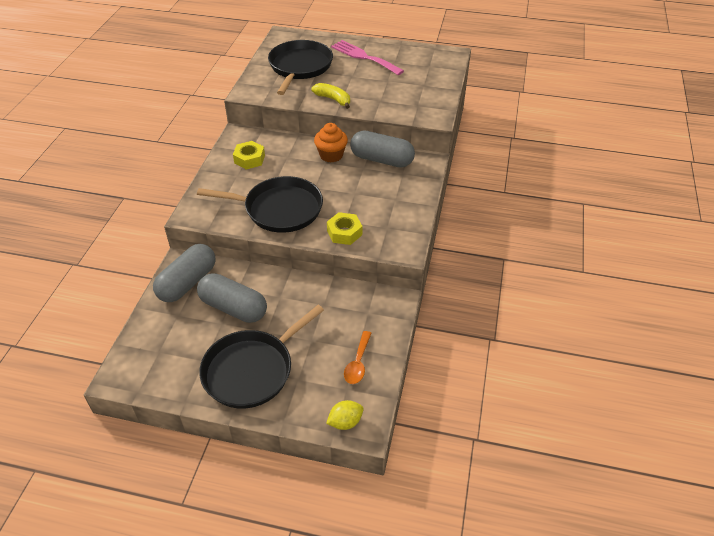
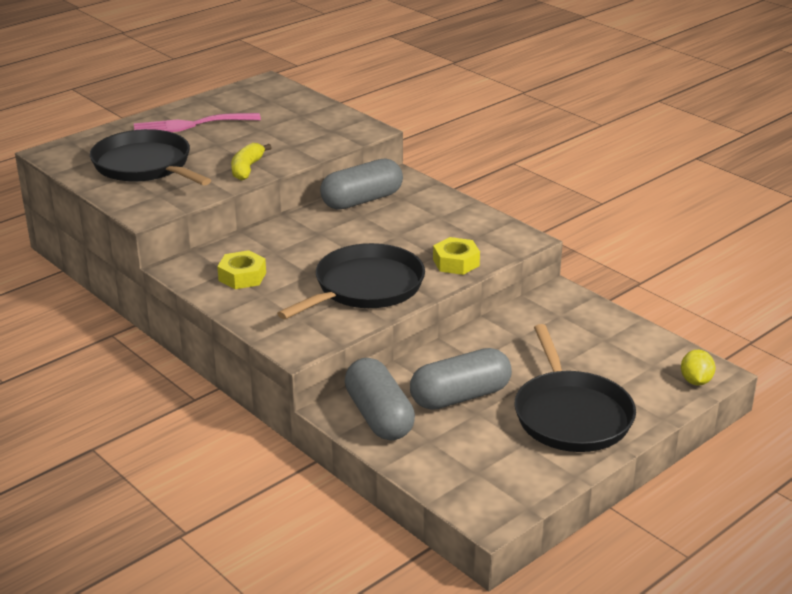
camera: 55 degrees left, 15 degrees down
yellow banana [311,83,350,109] -> yellow banana turned 60 degrees counterclockwise [231,143,272,180]
orange cupcake [314,123,348,163] -> none
orange spoon [344,331,371,384] -> none

